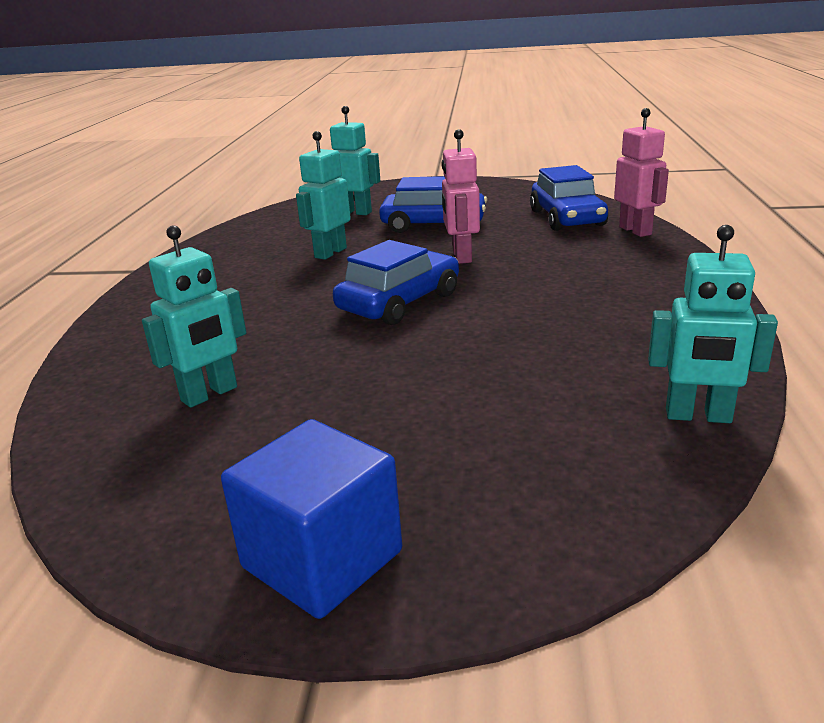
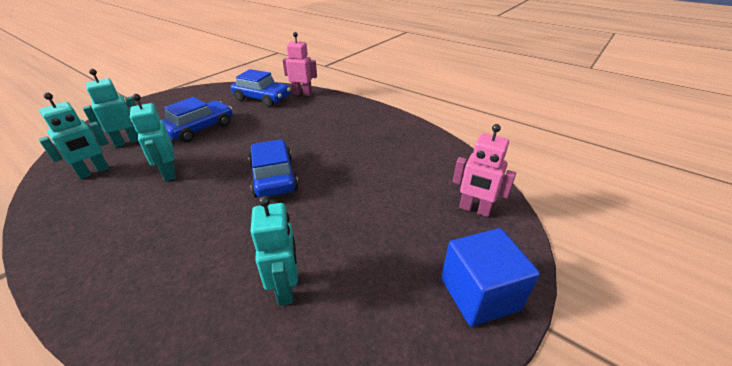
camera: 60 degrees left, 10 degrees up
pink robot [442,129,480,264] -> pink robot moved to [453,124,516,217]
turquoise robot [648,225,778,423] -> turquoise robot moved to [39,93,109,179]

